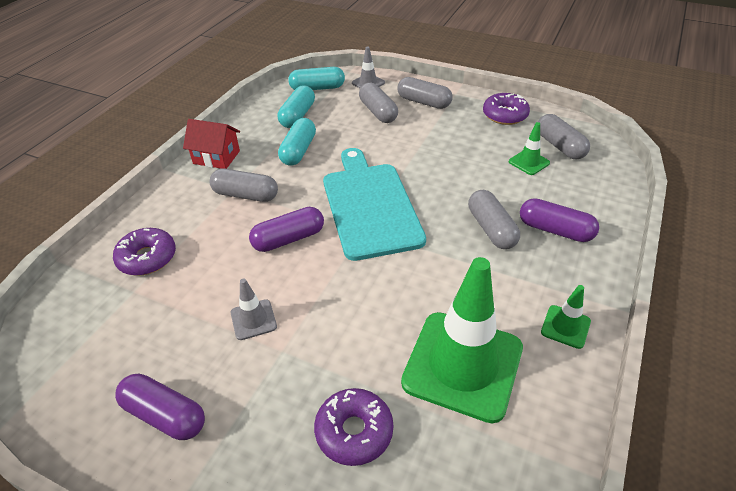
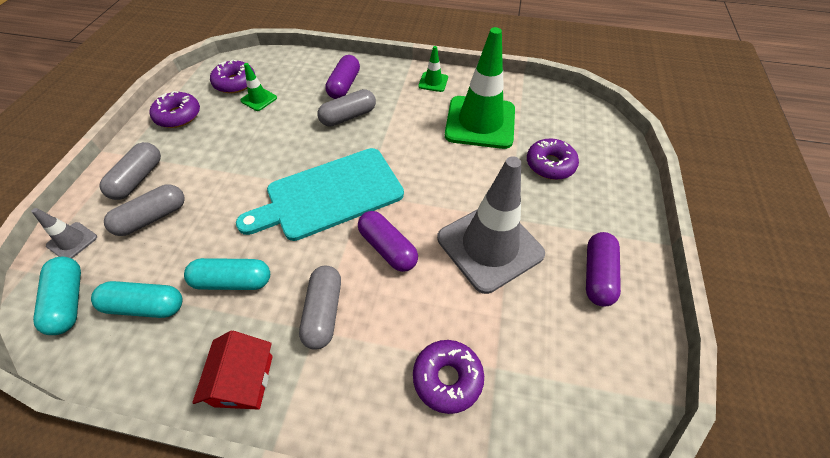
camera: 105 degrees left, 10 degrees up
grey traffic cone [231,278,277,340] -> grey traffic cone [437,156,545,294], size x2.32
grey capsule [538,114,590,159] -> purple donut [210,59,255,93]

